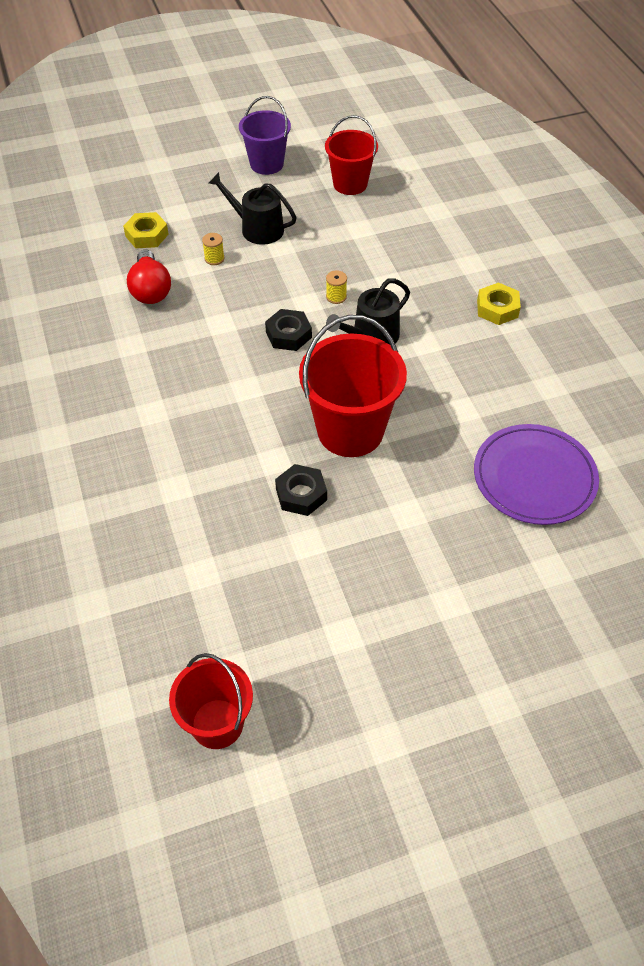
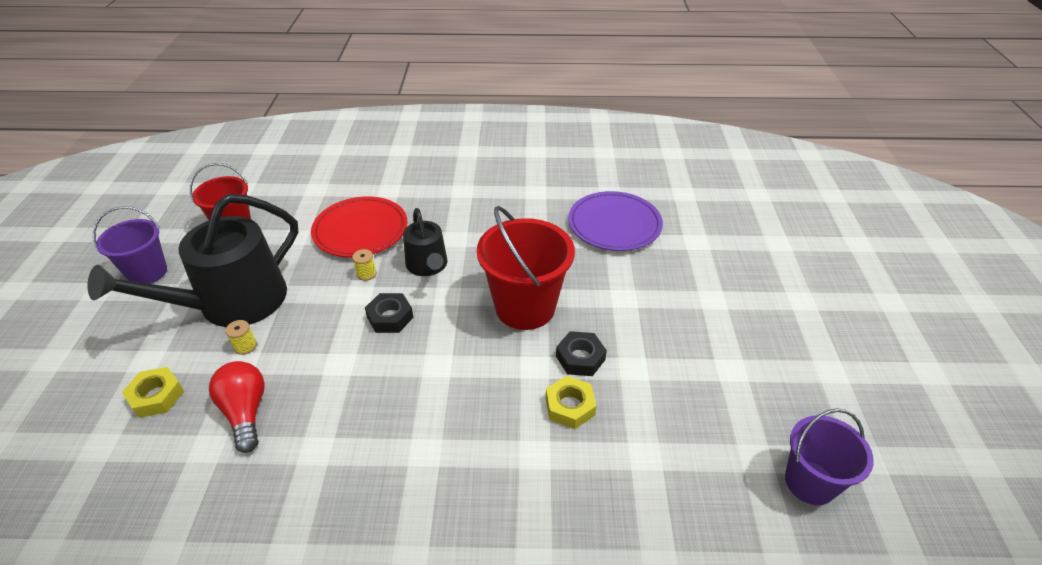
camera: 70 degrees left, 10 degrees down
red light bulb [127,250,171,304] -> red light bulb turned 120 degrees counterclockwise [209,361,265,453]
red bucket [169,653,253,749] -> purple bucket [785,408,874,505]
black watering can [209,172,297,245] -> black watering can [87,194,298,327], size x1.85
yellow nut [477,282,521,325] -> yellow nut moved to [546,376,596,429]
none -> red plate [311,196,408,257]

